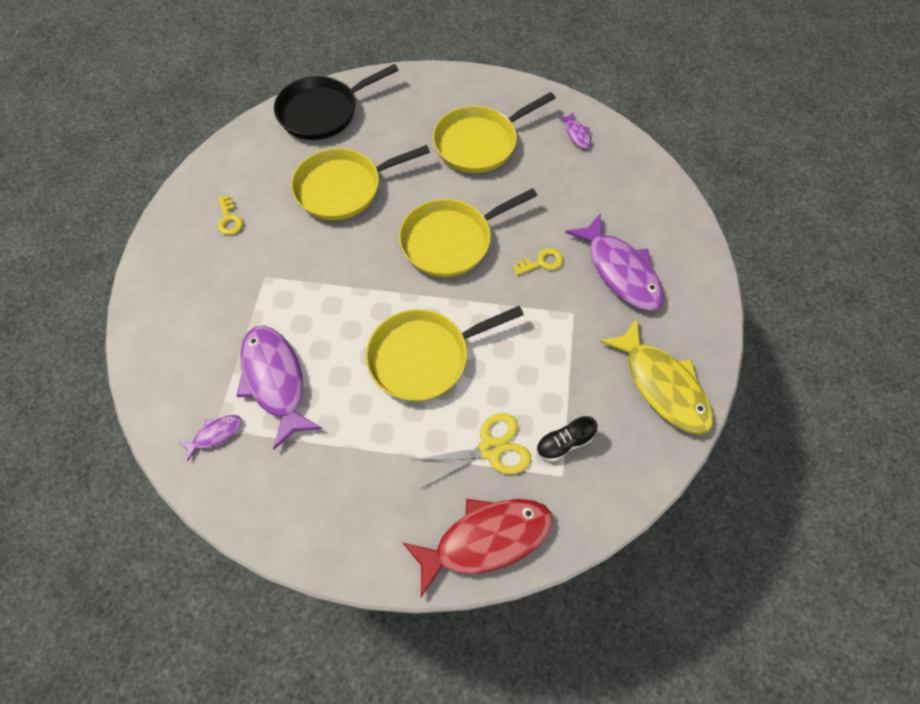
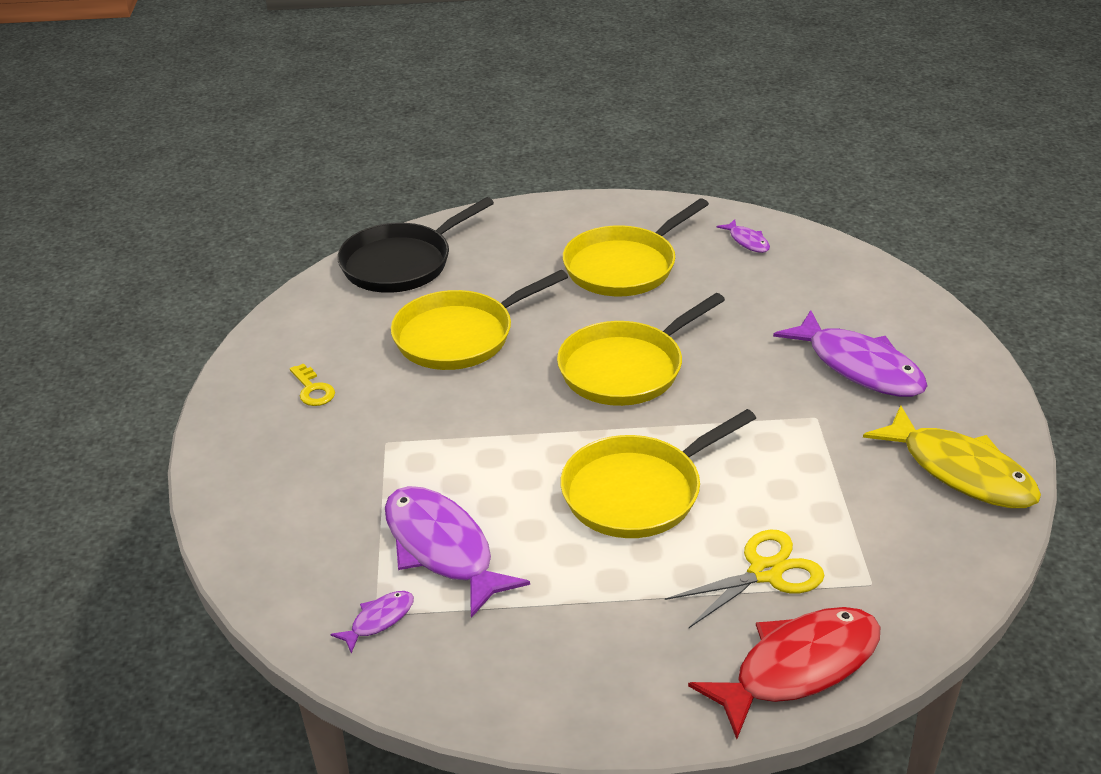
camera: 10 degrees left, 25 degrees down
yellow key [513,248,563,275] -> none
black shoe [536,416,598,462] -> none

